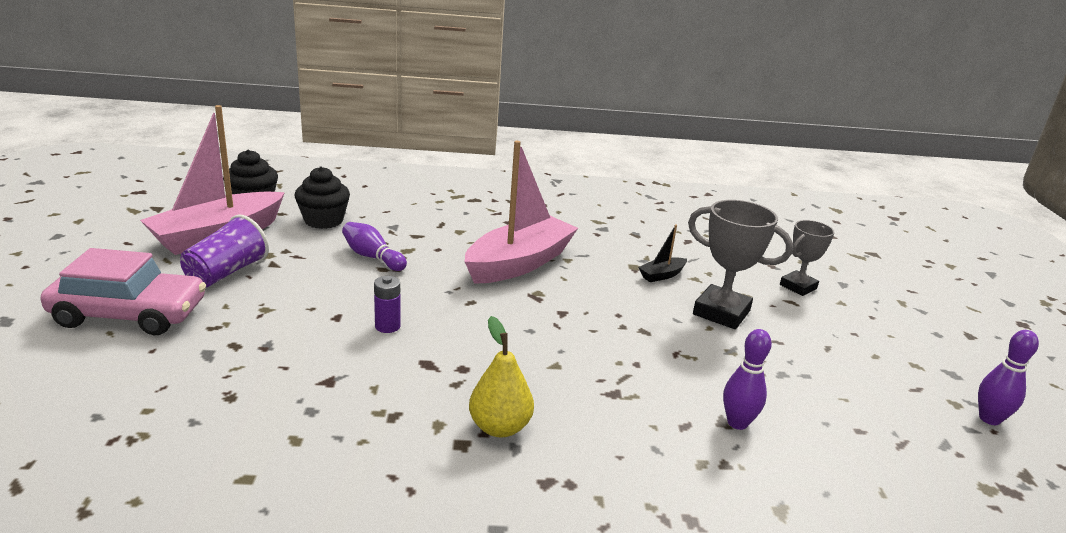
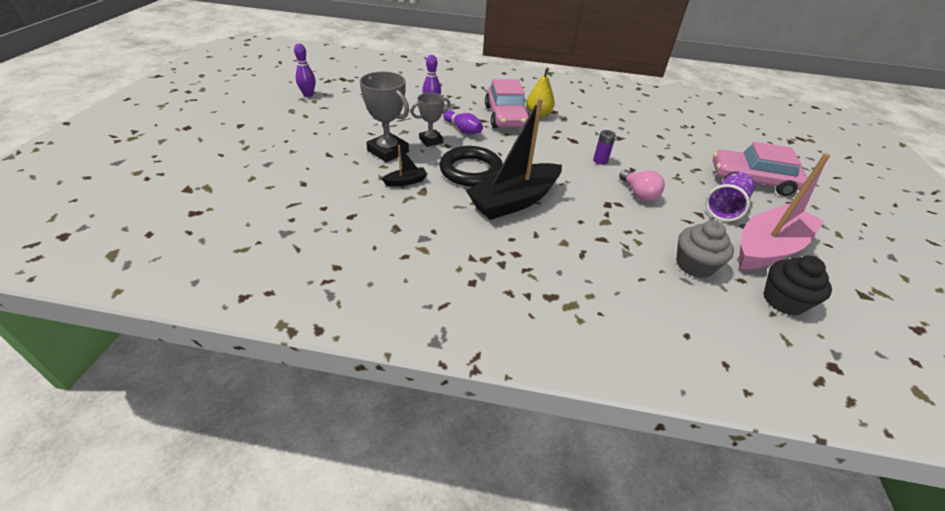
camera: 170 degrees left, 15 degrees up
black cupcake [295,167,350,229] -> grey cupcake [676,221,734,278]
purple bowling pin [342,222,407,271] -> purple bowling pin moved to [443,110,483,134]
pink boat [465,141,578,284] -> black boat [466,98,562,220]
grey trophy [780,220,834,296] -> grey trophy moved to [411,93,450,147]
none -> black ring [440,146,503,187]
none -> pink car [485,79,529,128]
none -> pink light bulb [619,170,665,201]

